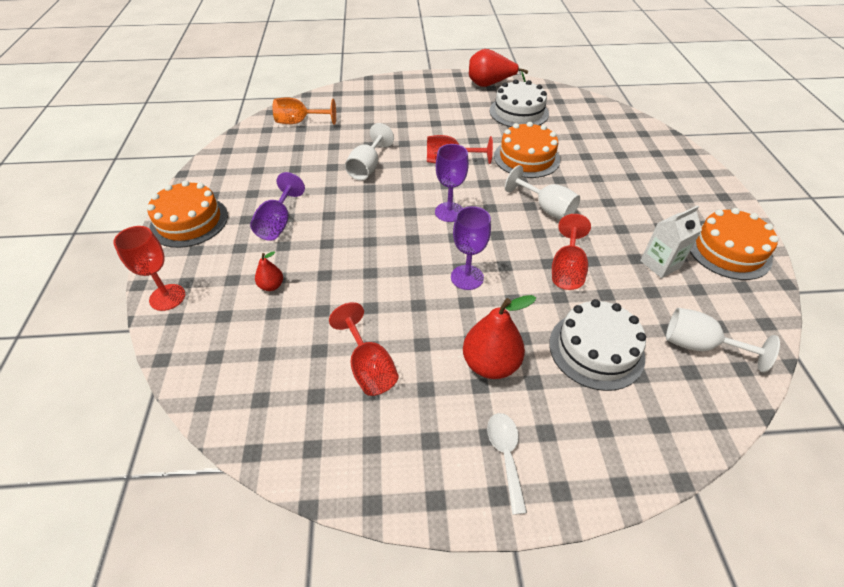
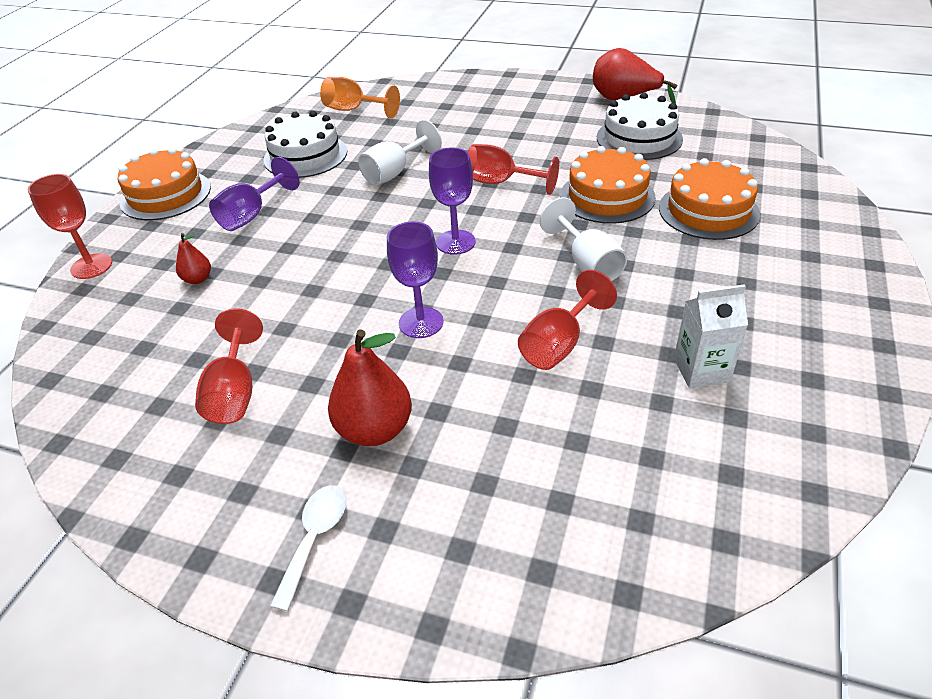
camera: 25 degrees right, 5 degrees down
white cake [549,299,646,391] -> white cake moved to [263,111,347,178]
white goblet [666,308,780,372] -> none
orange cake [690,208,779,280] -> orange cake moved to [659,158,760,240]

